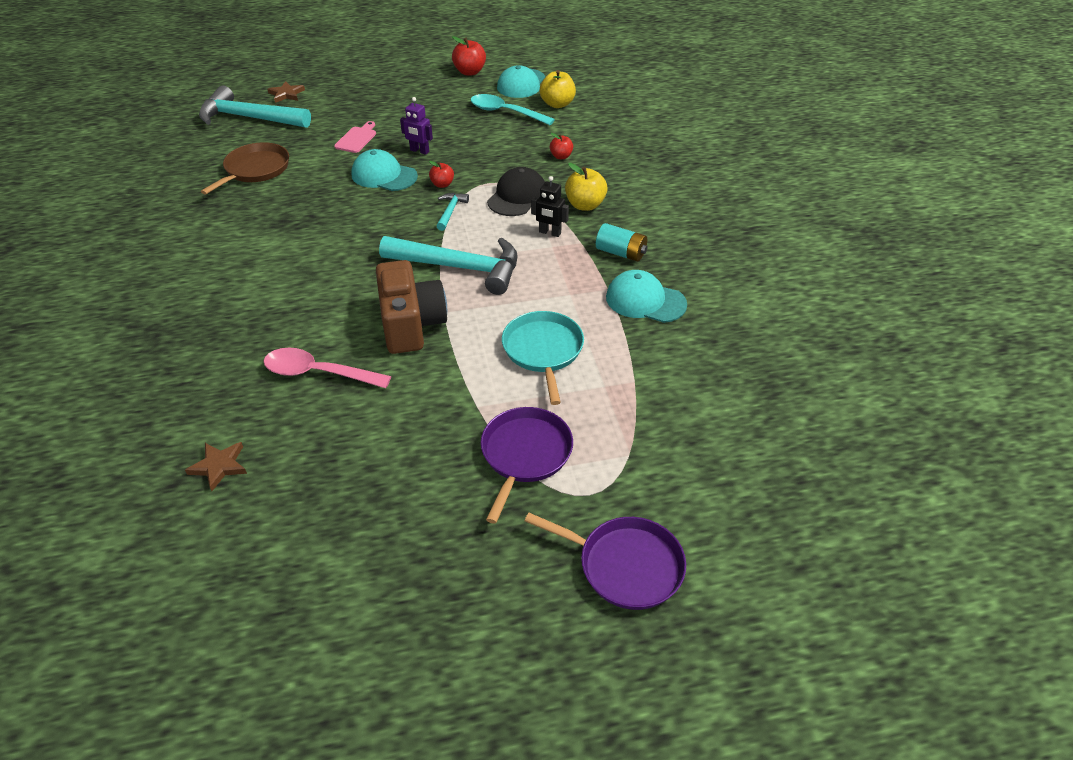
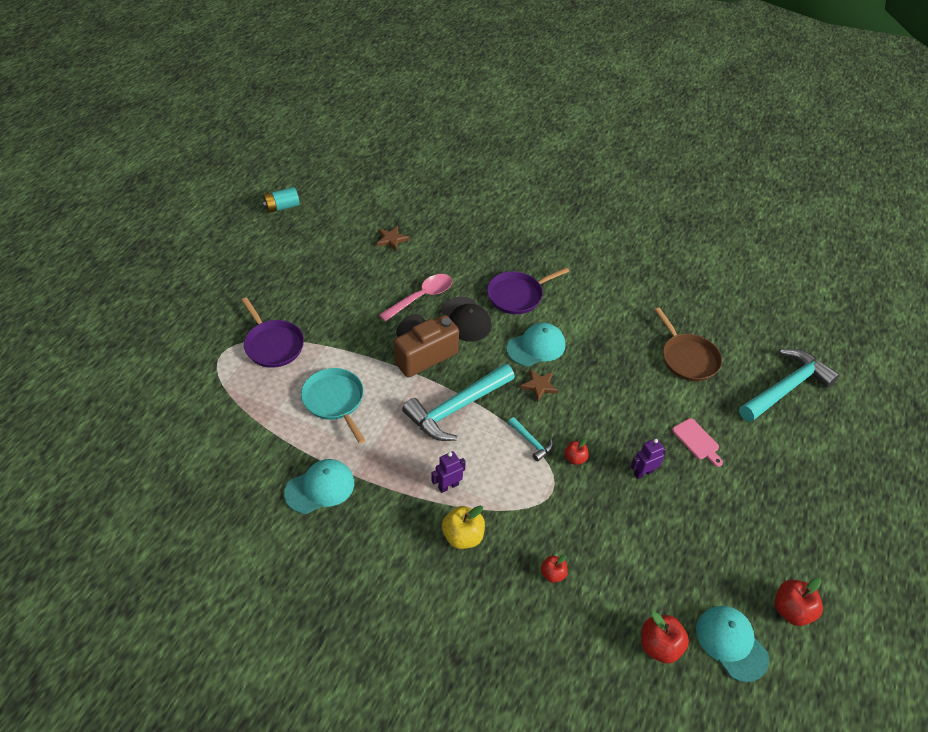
camera: 125 degrees right, 5 degrees up
brown star [267,81,305,103] -> brown star moved to [520,369,559,402]
turquoise cap [351,149,418,191] -> turquoise cap moved to [506,323,565,366]
brown camera [376,260,447,354] -> brown camera turned 120 degrees clockwise [394,314,459,377]
turquoise spoon [471,94,555,125] -> none
black cap [487,167,545,216] -> black cap moved to [441,297,492,342]
turquoise pan [502,311,584,405] -> turquoise pan turned 150 degrees counterclockwise [301,368,365,444]
purple pan [525,513,686,610] -> purple pan moved to [487,267,569,314]
black robot [531,176,569,237] -> purple robot [431,451,466,493]
yellow apple [540,70,576,108] -> red apple [641,612,689,663]
turquoise battery [596,223,648,262] -> turquoise battery moved to [262,187,300,213]

